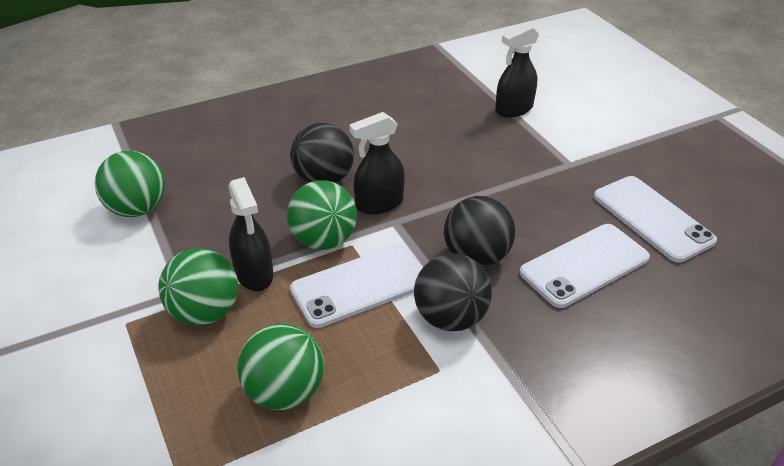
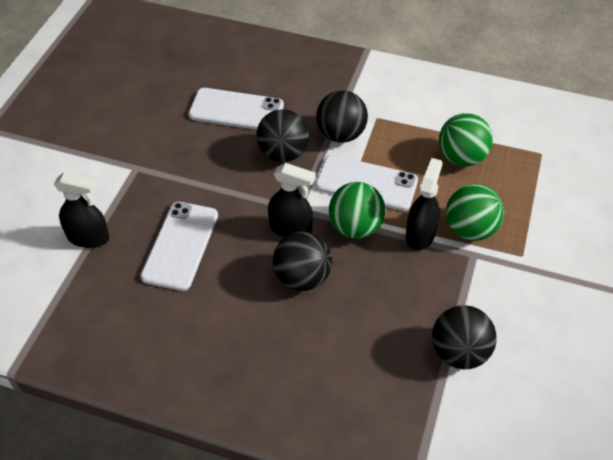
camera: 135 degrees left, 10 degrees up
green ball [95,151,165,217] -> black ball [432,305,497,369]
white phone [594,176,717,262] -> white phone moved to [140,202,218,291]

